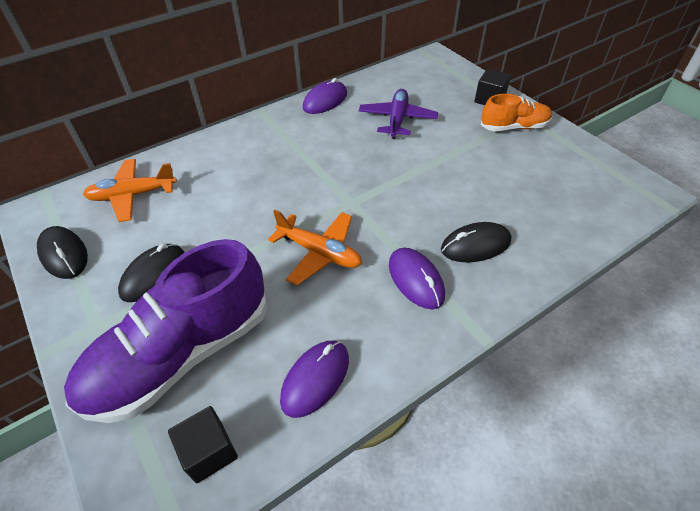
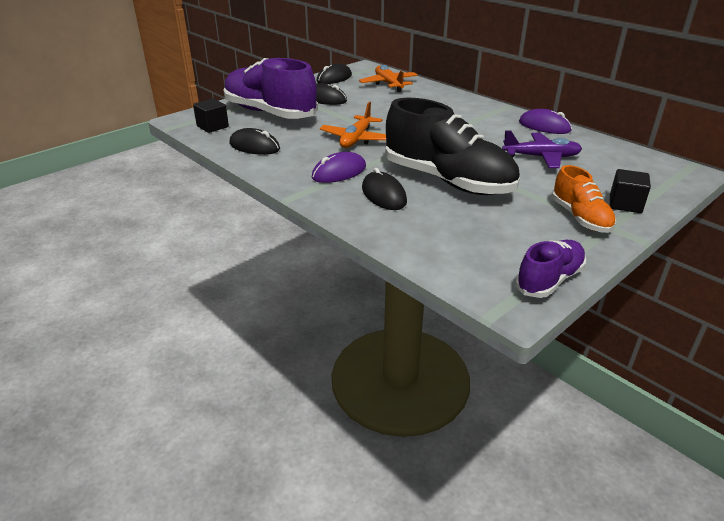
camera: 80 degrees right, 15 degrees down
purple mouse [280,341,349,418] -> black mouse [229,128,280,155]
none -> black shoe [385,98,520,195]
none -> purple shoe [515,240,586,298]

